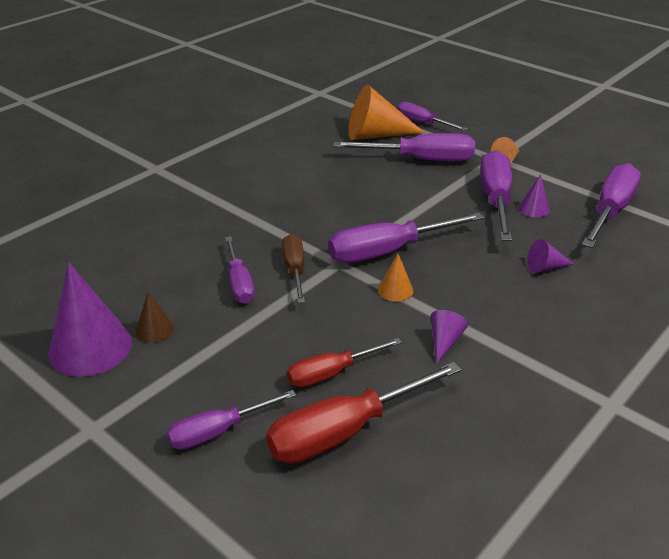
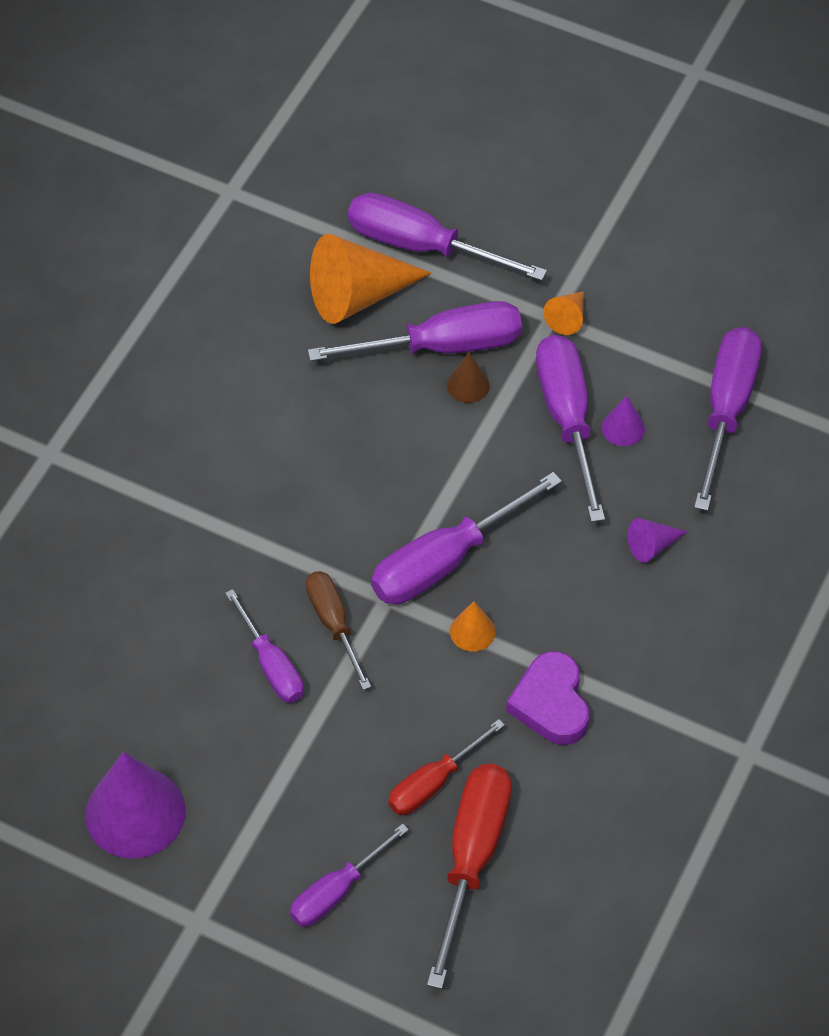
camera: 15 degrees left, 20 degrees up
brown cone [136,292,174,343] -> brown cone moved to [447,352,490,403]
red screwdriver [266,362,462,464] -> red screwdriver turned 150 degrees clockwise [427,764,512,989]
purple screwdriver [397,102,467,131] -> purple screwdriver [348,193,547,281], size x1.63
purple cone [431,310,468,363] -> purple heart [506,651,589,745]

